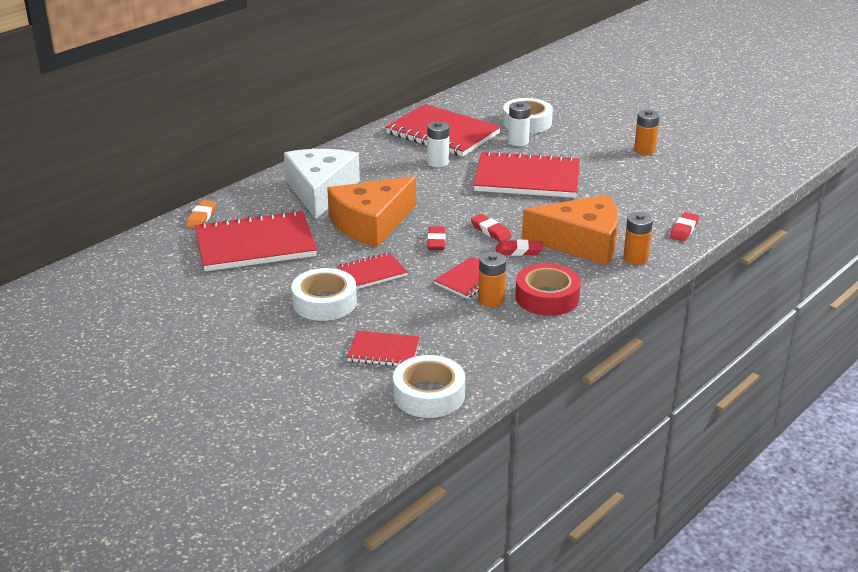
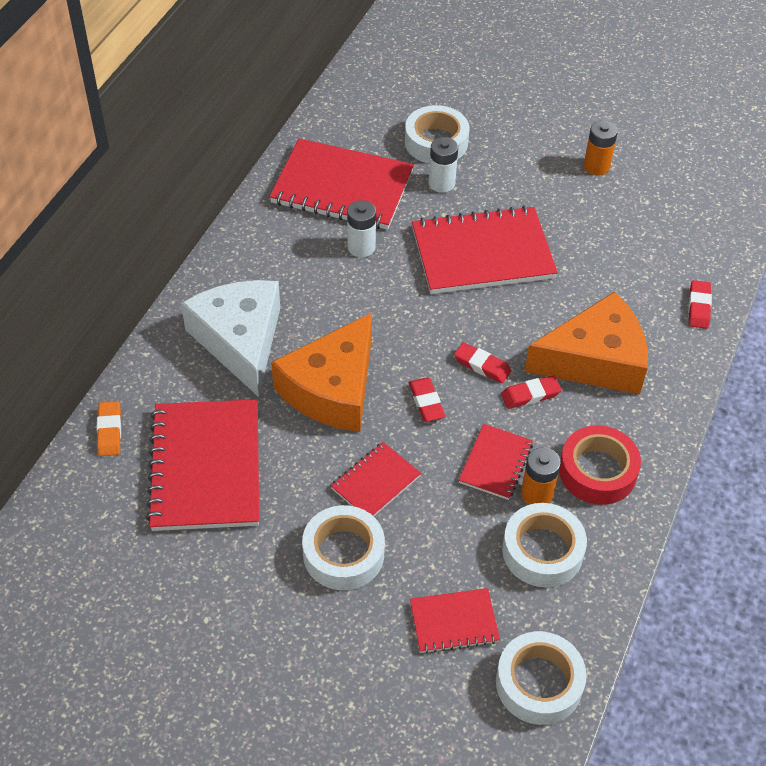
camera: 20 degrees left, 20 degrees up
red notebook [195,210,317,271] -> red notebook turned 60 degrees counterclockwise [146,399,259,531]
orange battery [623,212,653,265] -> none
none -> white tape [502,503,587,587]

